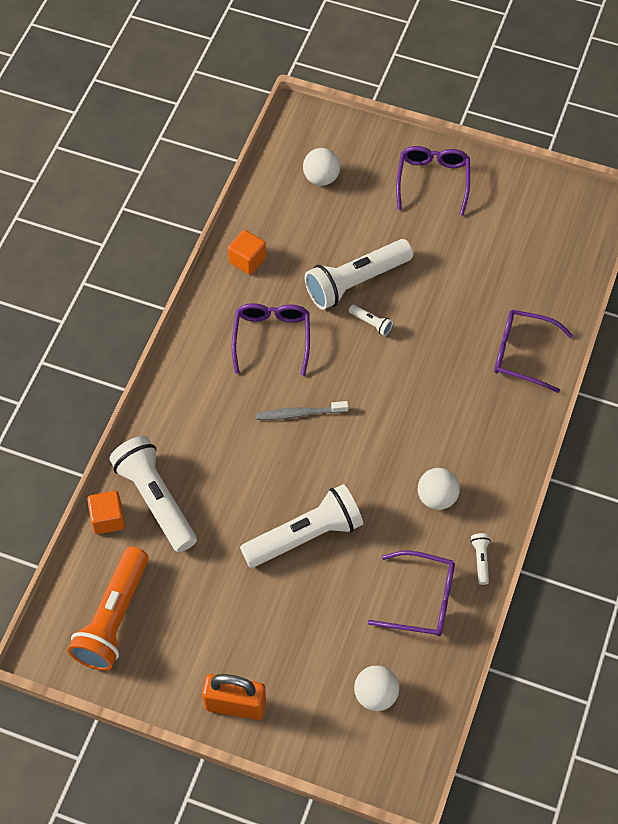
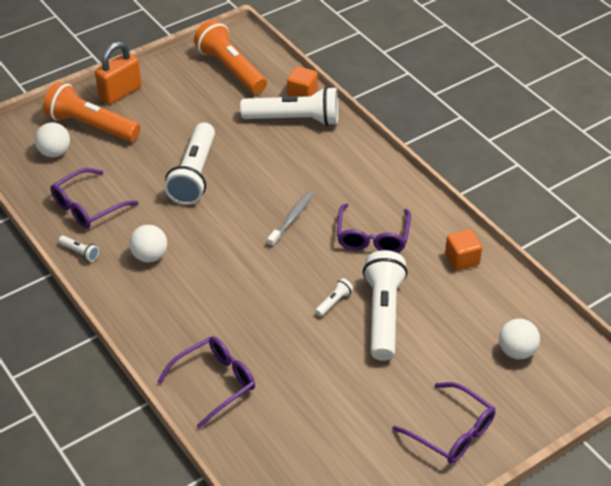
camera: 125 degrees right, 15 degrees down
purple glasses [232,303,310,376] -> purple glasses turned 60 degrees clockwise [337,203,411,253]
white flashlight [349,304,393,336] -> white flashlight turned 150 degrees clockwise [315,278,353,317]
none -> orange flashlight [43,82,140,142]

